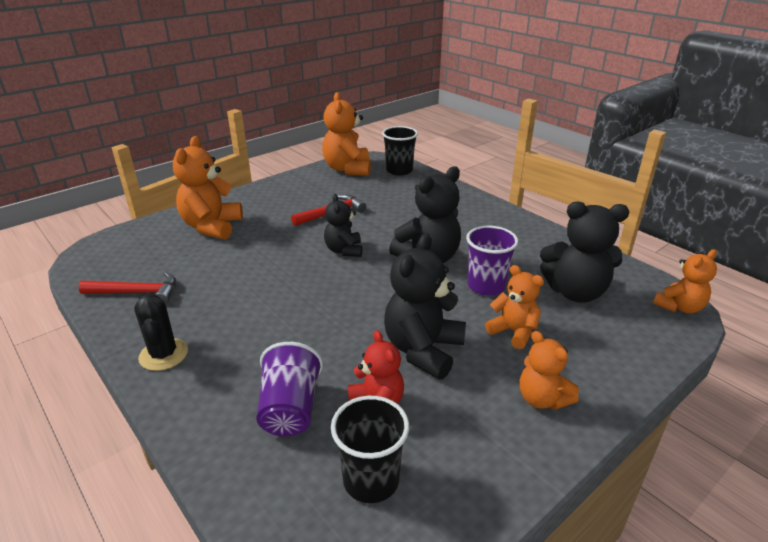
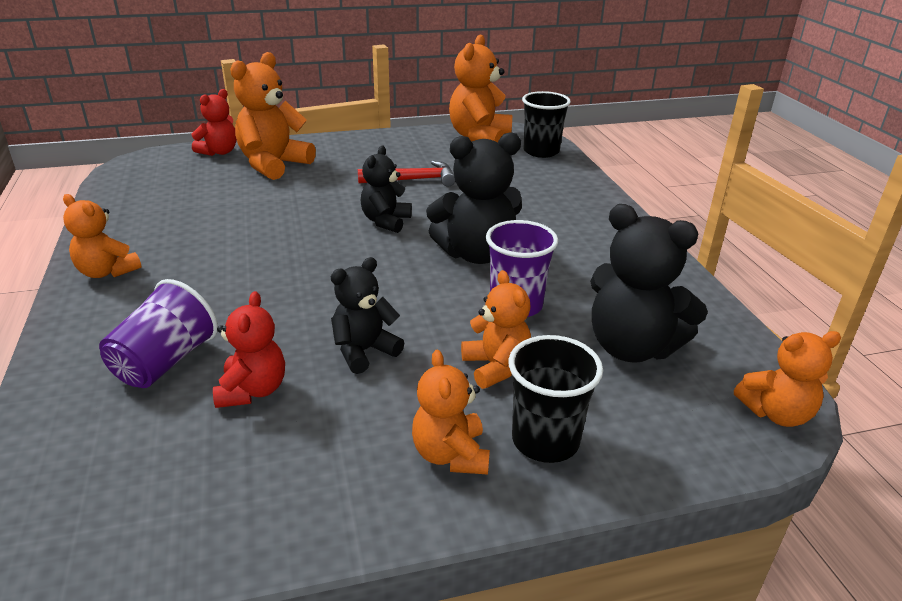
camera: 25 degrees right, 0 degrees up
red hammer [79,272,176,304] -> none
black cactus [134,293,188,371] -> orange teddy bear [63,194,141,278]
black cup [331,396,409,503] -> black cup moved to [508,335,603,463]
black teddy bear [384,233,466,380] -> black teddy bear [331,257,404,374], size x0.61
none -> red teddy bear [192,89,237,156]

